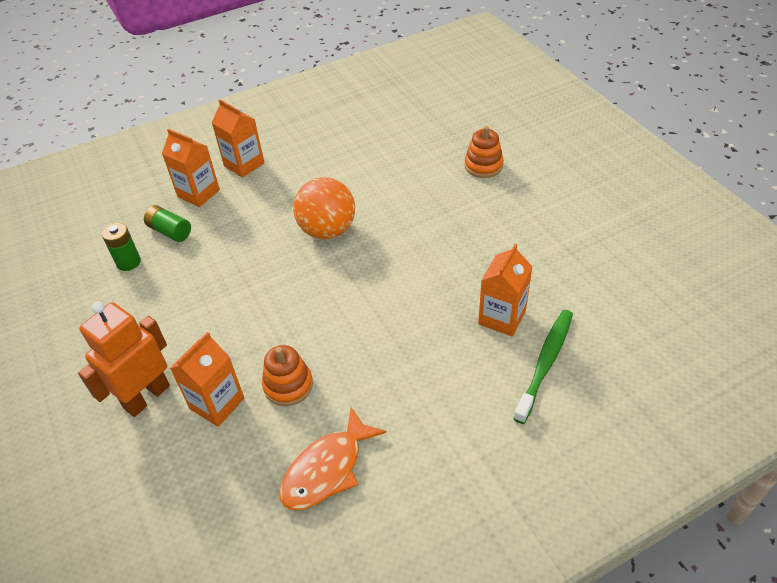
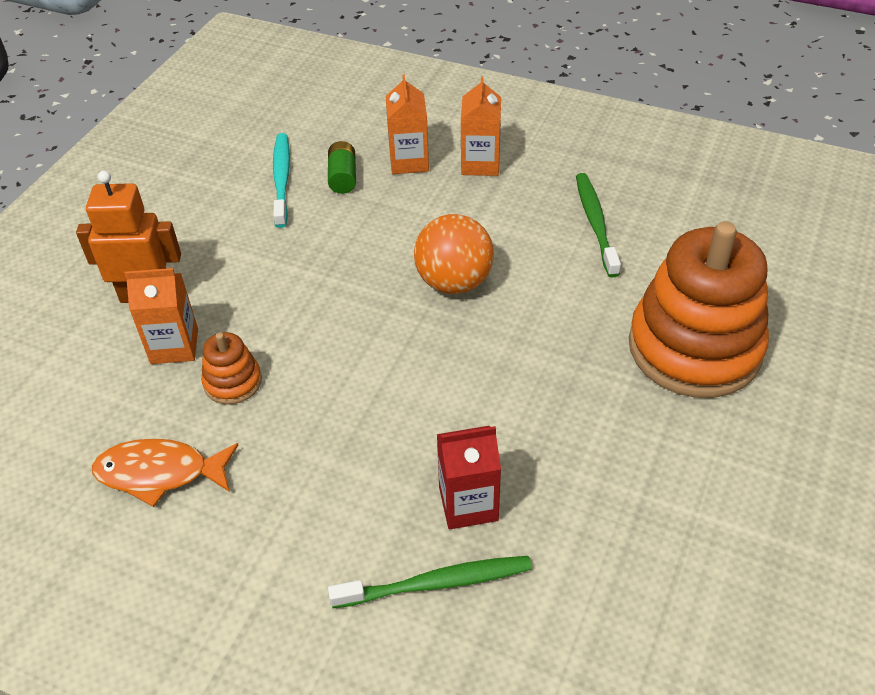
camera: 50 degrees right, 0 degrees up
green battery [102,223,141,271] -> turquoise toothbrush [273,133,290,228]
orange stacking toy [464,126,504,178] -> orange stacking toy [629,221,769,398], size x2.31
orange carton [478,244,533,337] -> red carton [437,426,501,529]
none -> green toothbrush [576,173,621,277]

